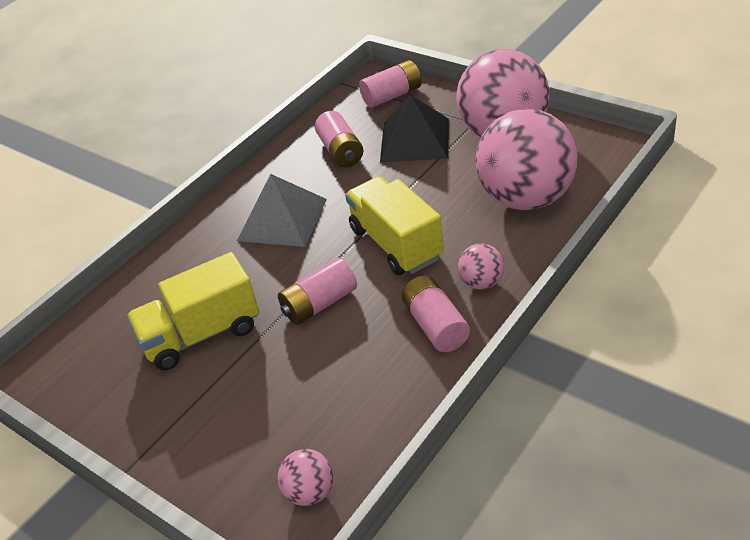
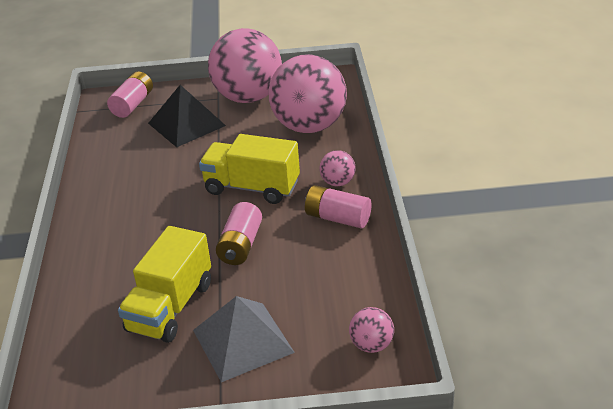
camera: 45 degrees left, 5 degrees down
grey pyramid [237,174,327,247] -> grey pyramid moved to [193,296,295,382]
pink battery [315,111,363,167] -> none

